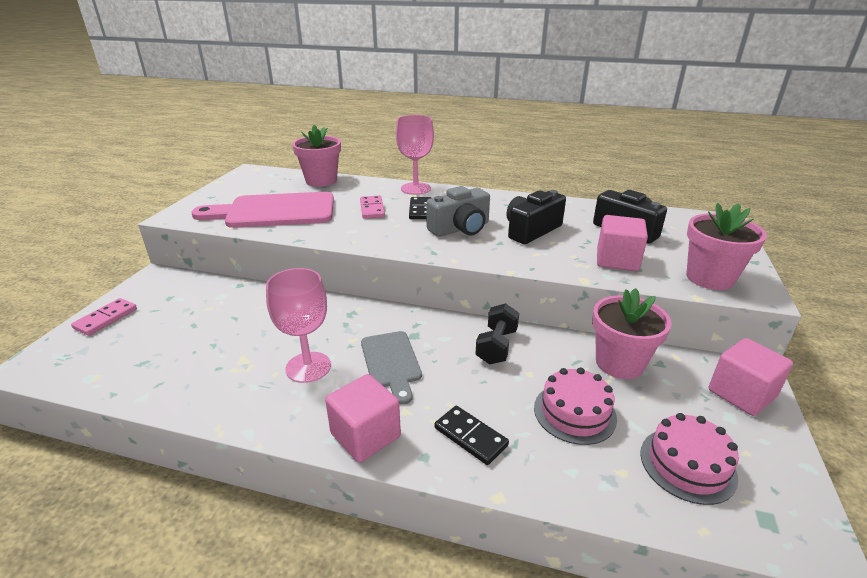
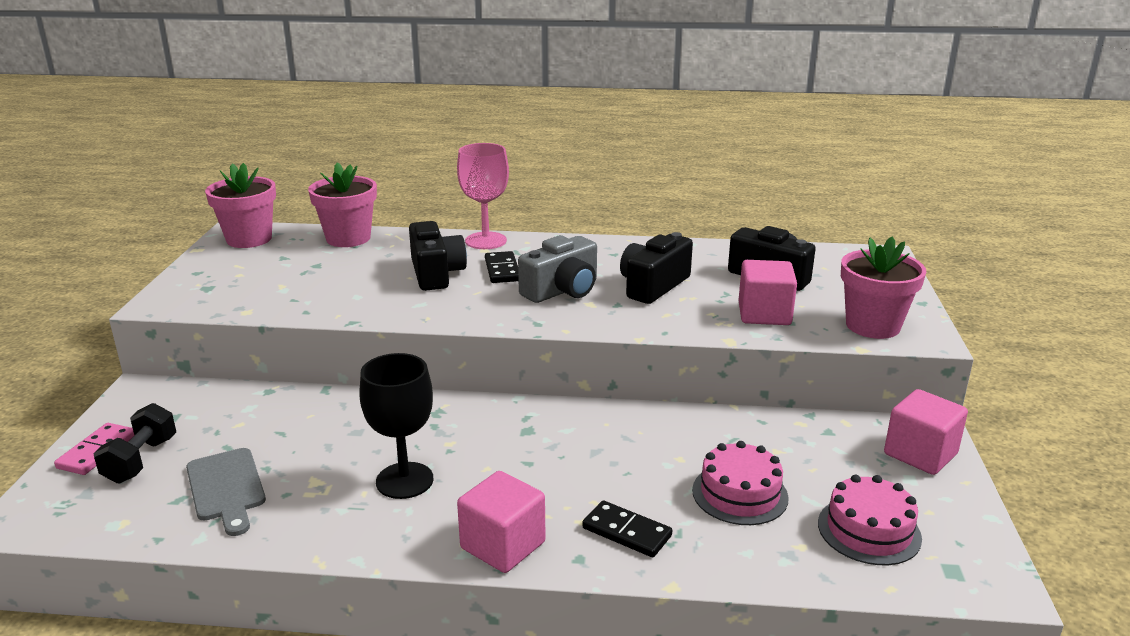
camera: 10 degrees left, 5 degrees down
pink cutting board [192,192,334,228] -> none
pink goblet [266,268,331,383] -> black goblet [359,353,433,499]
pink domino [360,195,385,219] -> black camera [409,221,467,291]
grey cutting board [361,331,422,405] -> grey cutting board moved to [186,448,266,536]
black dumbbell [475,303,519,364] -> black dumbbell moved to [93,403,176,483]
pink flower pot [592,288,672,379] -> pink flower pot moved to [205,163,276,248]

